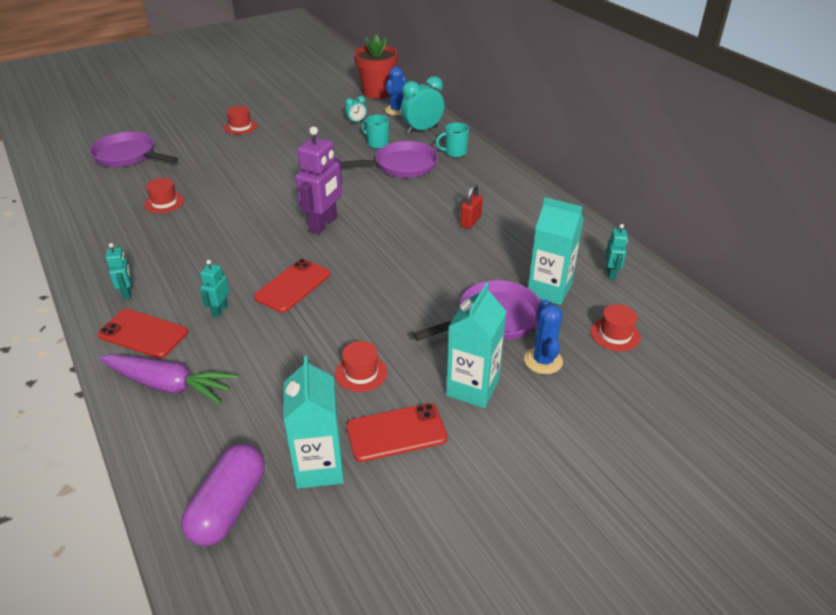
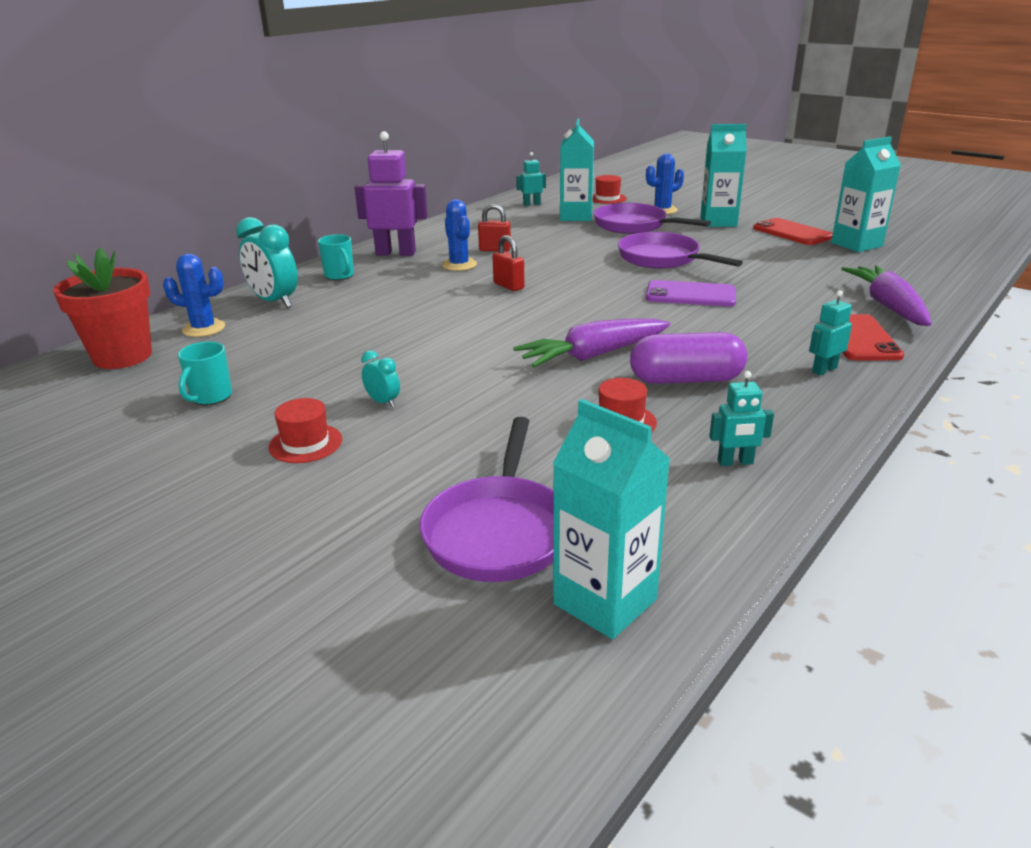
camera: 110 degrees left, 10 degrees down
purple capsule [181,444,265,547] -> purple capsule moved to [630,332,748,384]
turquoise robot [200,260,230,317] -> turquoise robot moved to [709,371,774,466]
red phone [254,259,330,313] -> purple phone [646,280,736,307]
purple robot [295,127,342,234] -> purple robot moved to [355,131,428,256]
red hat [335,341,387,392] -> none
purple pan [341,141,438,178] -> purple pan moved to [618,232,743,269]
turquoise clock [345,96,367,123] -> turquoise clock moved to [361,350,400,407]
turquoise mug [362,115,389,149] -> turquoise mug moved to [177,342,232,405]
none -> blue cactus [442,199,477,271]
none -> red padlock [492,235,524,291]
none -> purple carrot [513,319,671,367]
none -> turquoise carton [553,399,670,639]

